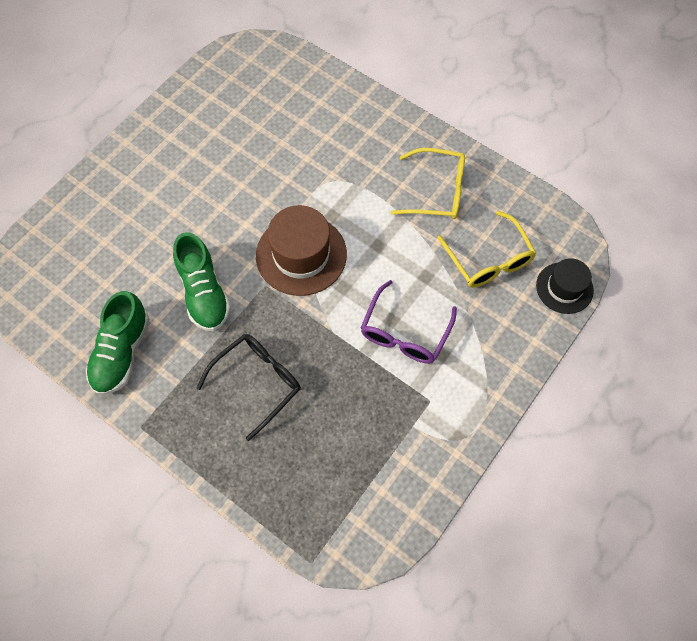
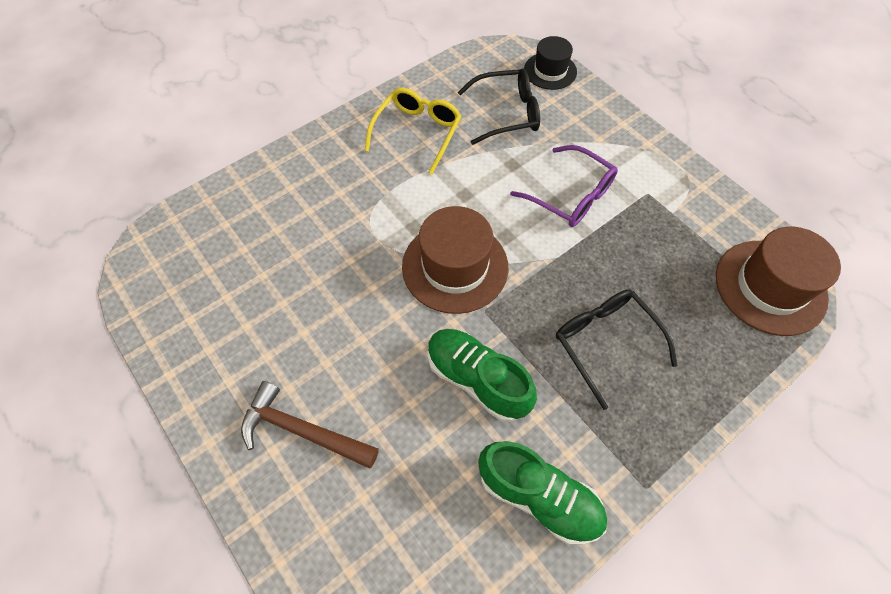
camera: 75 degrees left, 5 degrees down
green shoe [173,232,231,331] -> green shoe turned 135 degrees counterclockwise [428,329,537,422]
yellow glasses [437,211,536,288] -> black glasses [458,68,540,145]
none -> brown hammer [241,381,379,469]
none -> brown hat [716,227,841,336]

